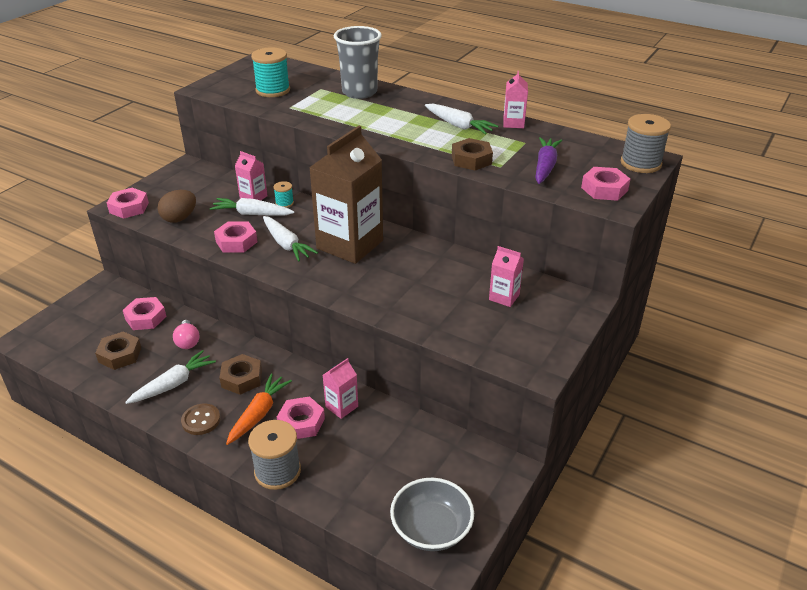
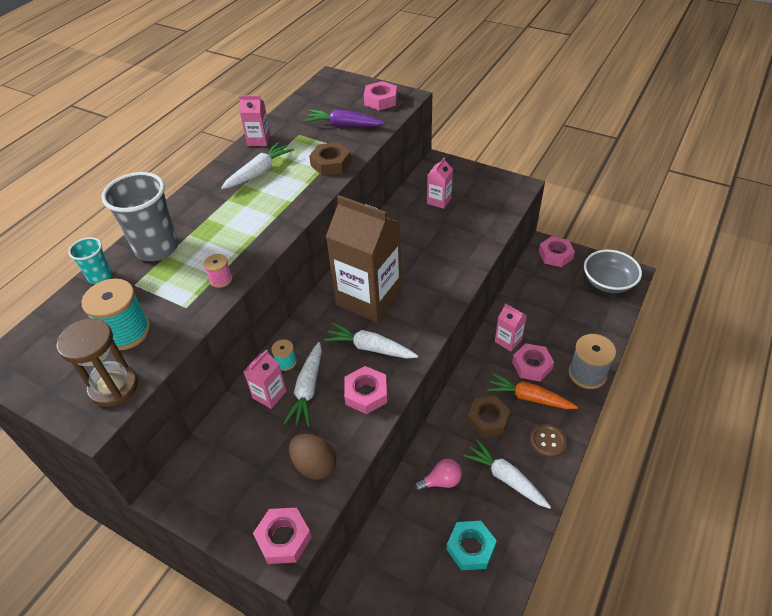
camera: 90 degrees left, 10 degrees up
brown nut [95,331,141,370] -> turquoise nut [446,521,497,570]
pink nut [123,297,167,330] -> pink nut moved to [539,236,575,267]
white carrot [263,216,318,262] -> white carrot turned 120 degrees counterclockwise [324,323,418,359]
grey spool [621,114,671,173] -> none
none -> brown hourglass [56,318,138,407]
none -> turquoise cup [68,237,112,284]
none -> pink spool [204,254,232,288]

